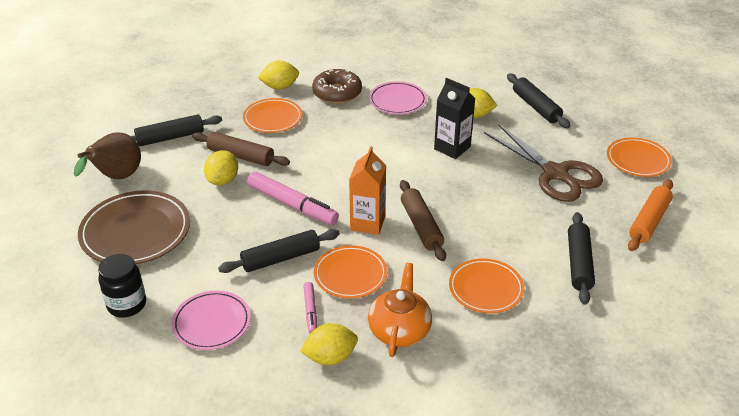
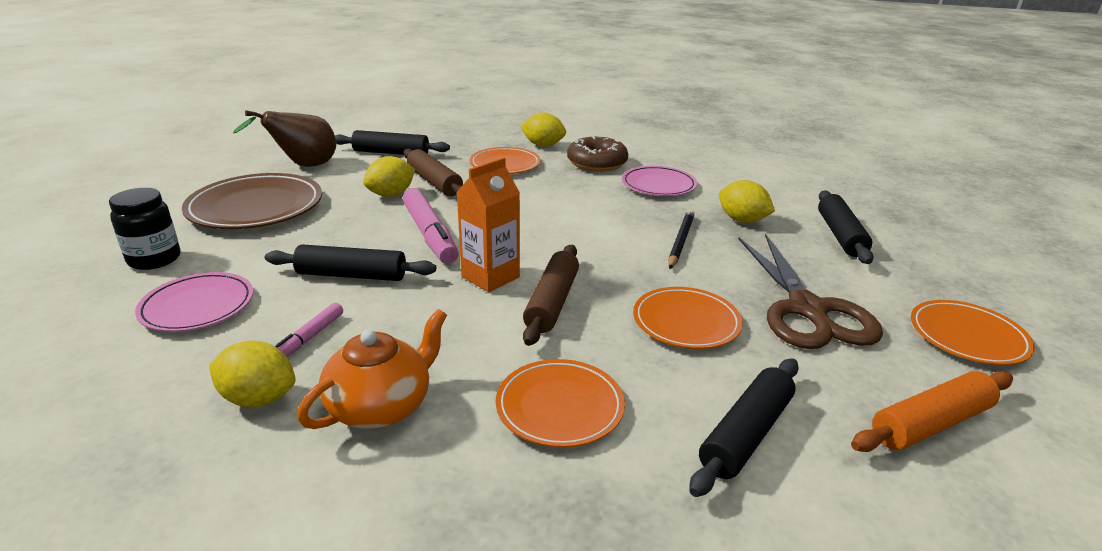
camera: 30 degrees right, 10 degrees down
orange plate [314,245,387,298] -> orange plate moved to [633,287,743,349]
black carton [434,78,476,159] -> black pencil [668,210,695,269]

